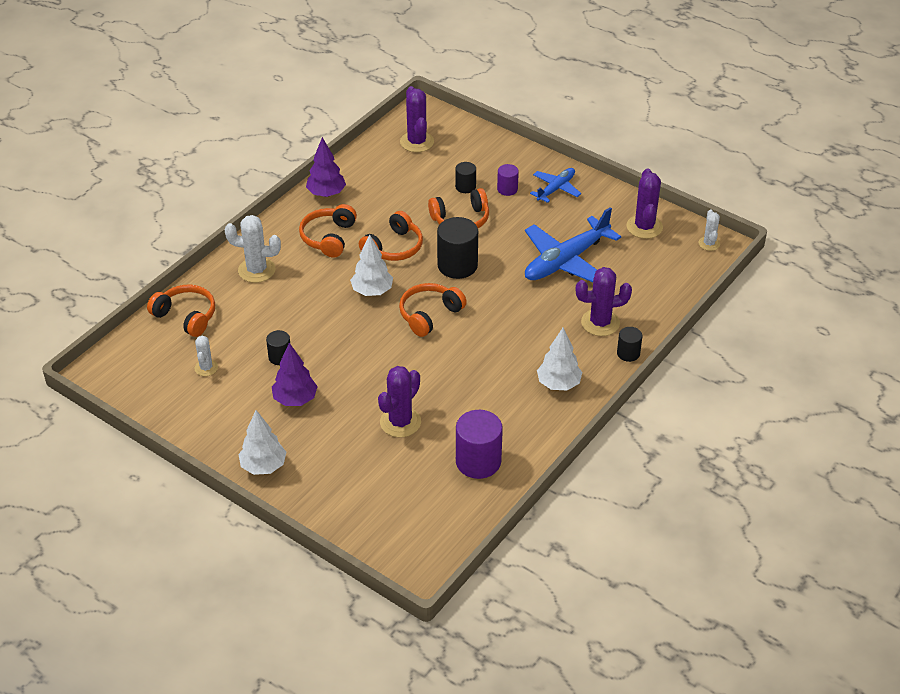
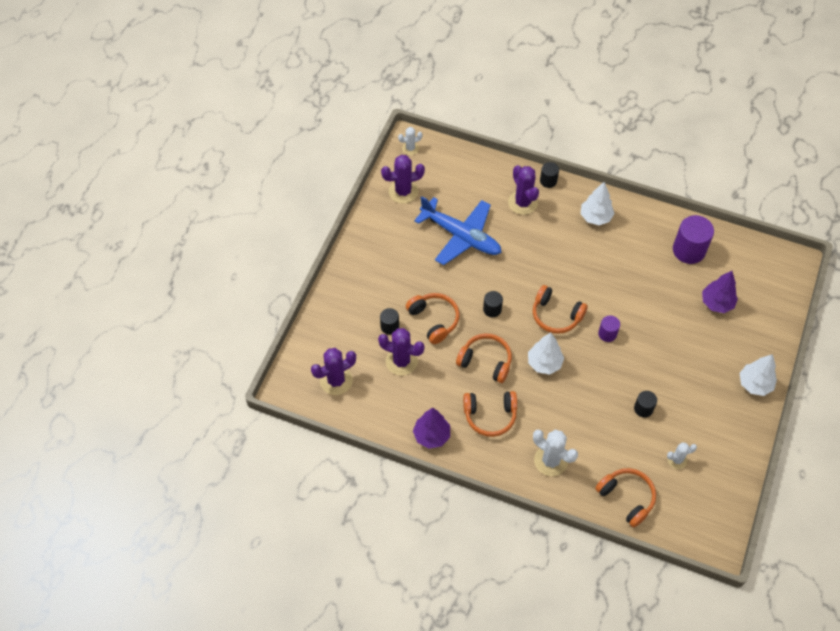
camera: 105 degrees left, 15 degrees up
orange headphones [147,284,215,337] -> orange headphones turned 120 degrees clockwise [595,468,656,527]
white cactus [224,215,281,283] -> white cactus turned 45 degrees counterclockwise [533,429,578,476]
purple tree [272,343,318,406] -> purple tree moved to [702,271,738,313]
purple cactus [378,366,421,437] -> purple cactus moved to [378,328,425,376]
black cylinder [437,217,478,279] -> black cylinder [483,291,503,317], size x0.54
purple cylinder [497,164,519,196] -> purple cylinder moved to [598,315,620,342]
blue plane [530,168,581,203] -> none

